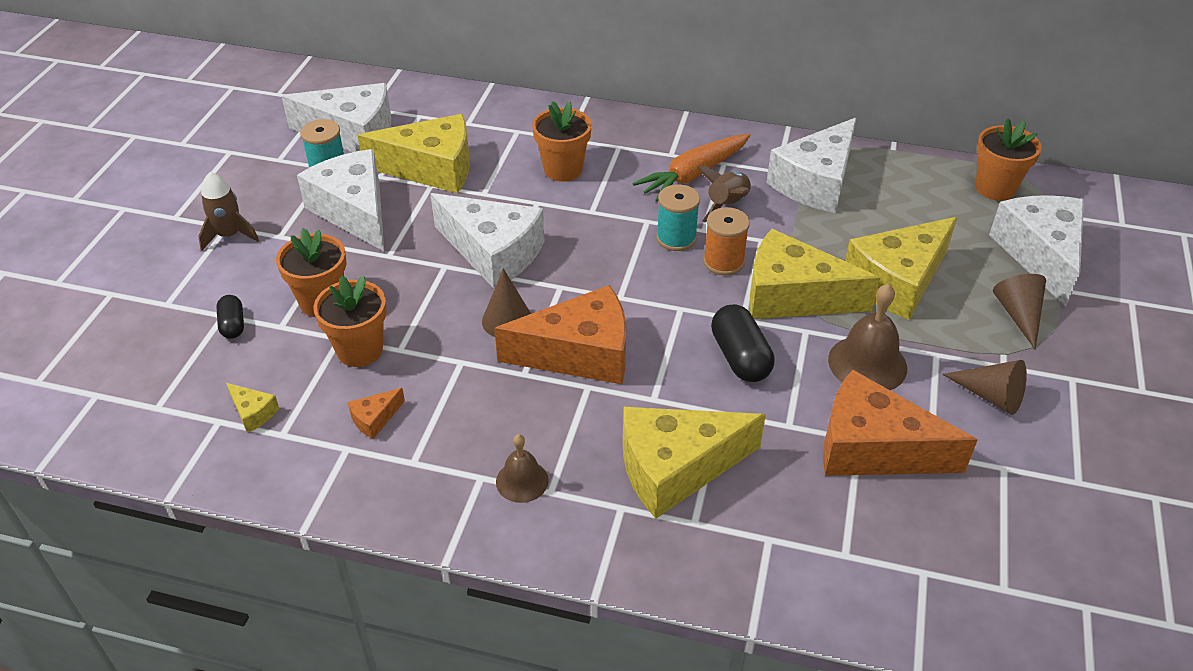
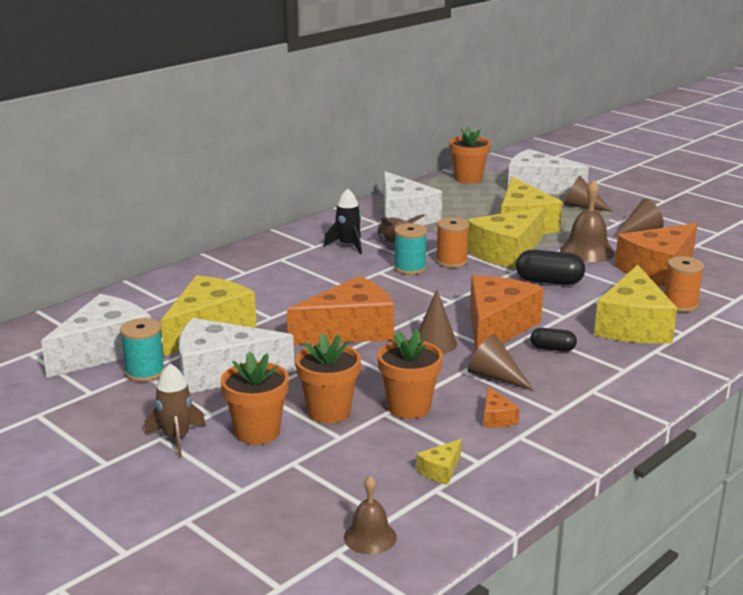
camera: 60 degrees left, 20 degrees down
black capsule [216,295,244,339] -> black capsule moved to [531,328,577,352]
yellow cheese [226,383,279,433] -> yellow cheese turned 150 degrees clockwise [416,439,461,485]
white cheese [430,193,545,289] -> orange cheese [287,276,394,345]
brown bell [496,434,549,503] -> brown bell moved to [344,476,397,554]
orange flower pot [532,101,592,182] -> orange flower pot moved to [221,351,289,445]
orange carrot [632,133,751,202] -> black rocket [324,188,362,254]
none -> brown cone [468,334,534,390]
none -> orange spool [664,256,704,312]

